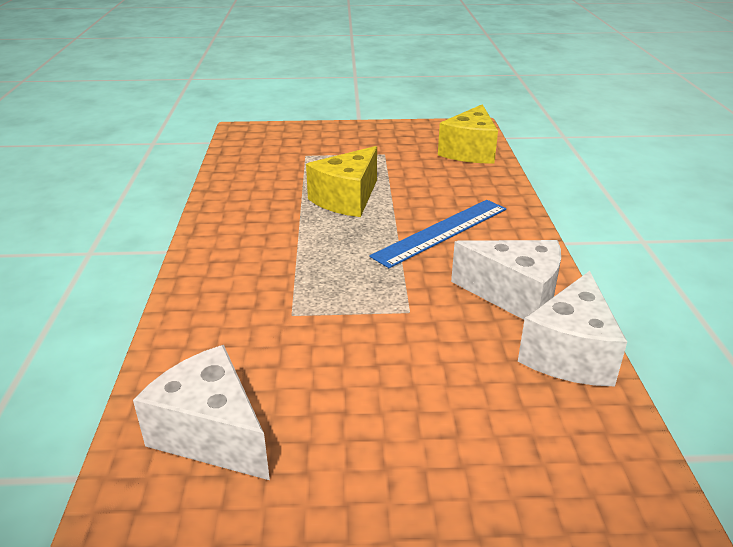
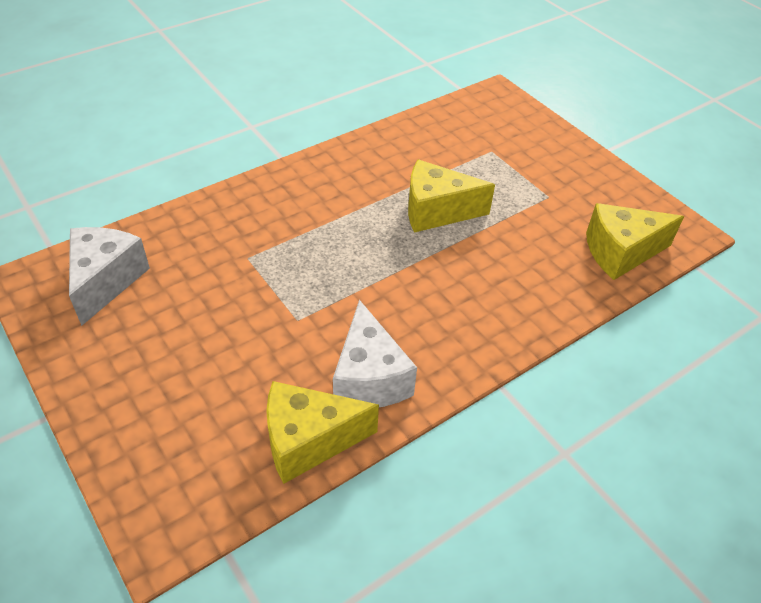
camera: 55 degrees right, 15 degrees up
blue ruler [369,200,506,268] -> none
white cheese [518,271,627,386] -> yellow cheese [266,381,379,484]

